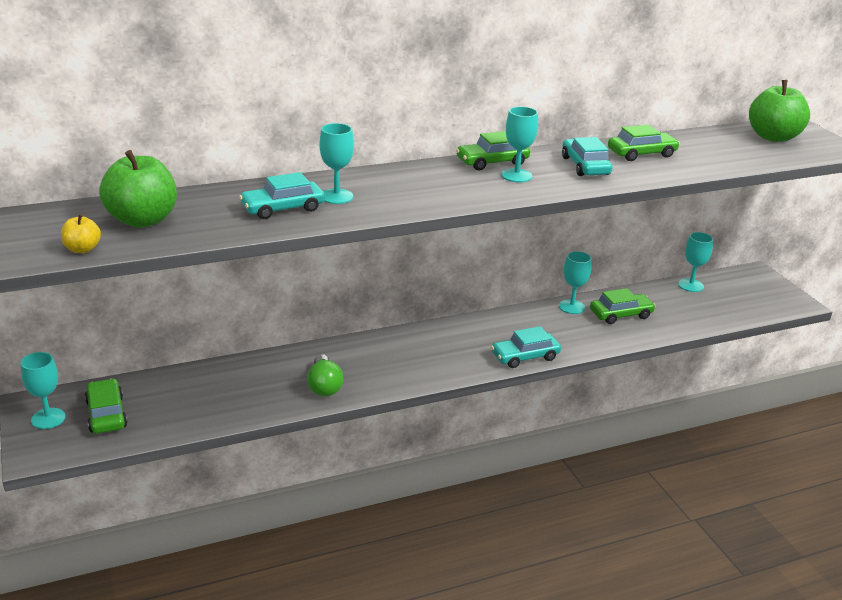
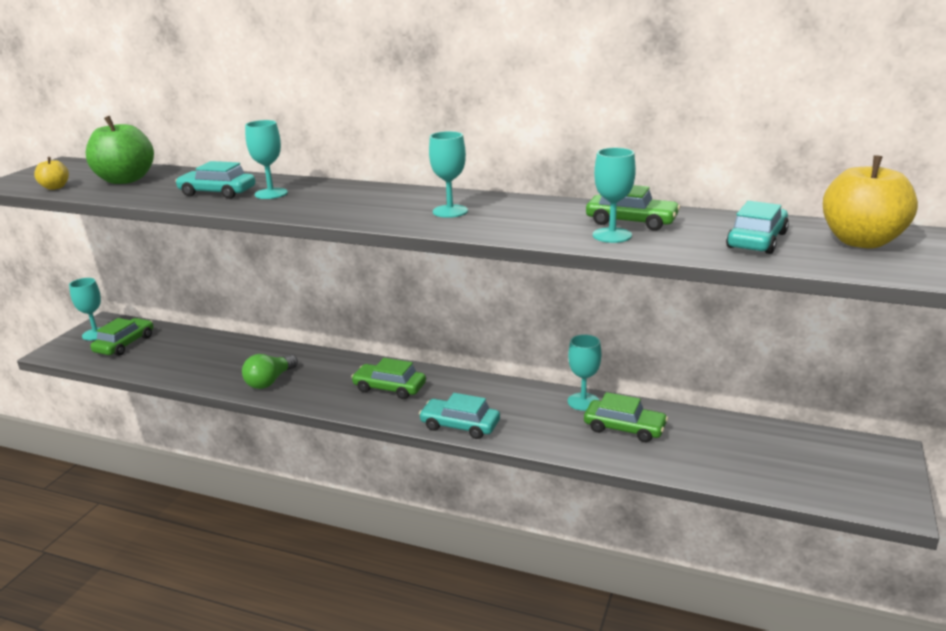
camera: 45 degrees right, 5 degrees down
green car [456,131,530,170] -> green car moved to [351,358,426,399]
turquoise car [562,137,612,176] -> turquoise car moved to [726,201,789,254]
turquoise goblet [678,232,714,292] -> turquoise goblet moved to [593,148,636,243]
green apple [749,80,810,142] -> yellow apple [823,155,918,249]

